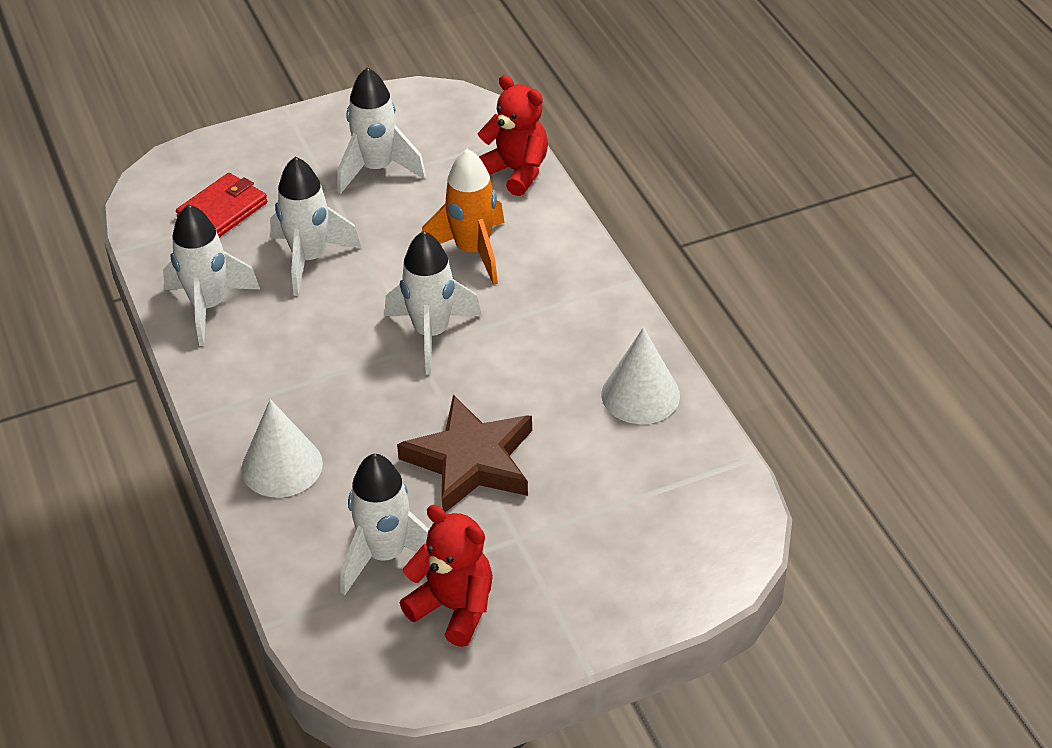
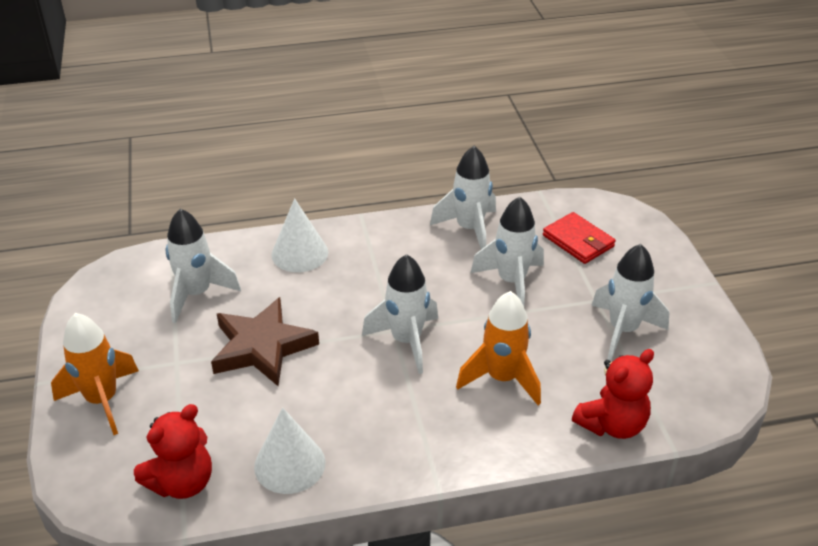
camera: 100 degrees right, 5 degrees down
red teddy bear [400,505,493,647] -> red teddy bear moved to [134,404,212,499]
none -> orange rocket [51,313,139,435]

